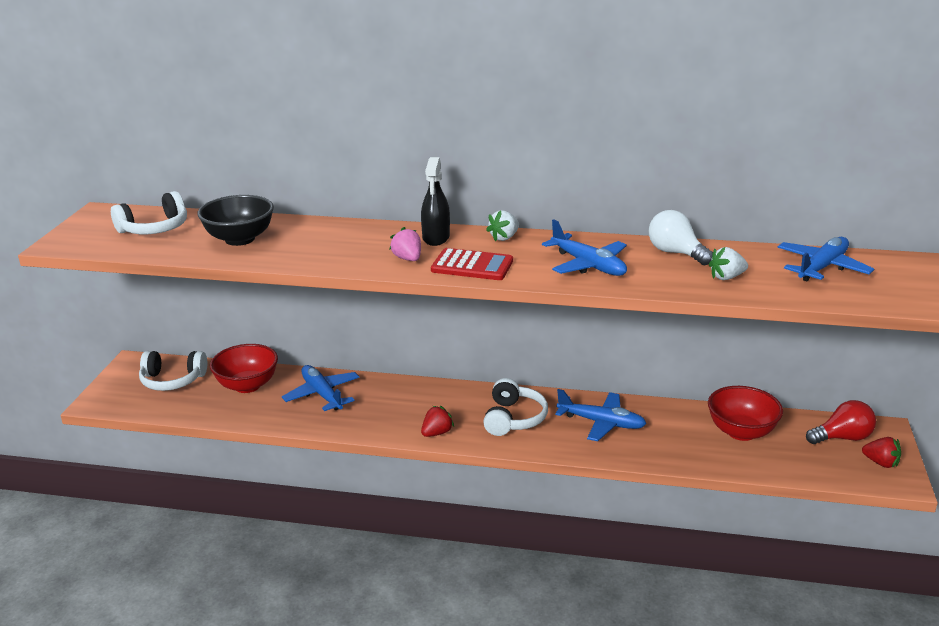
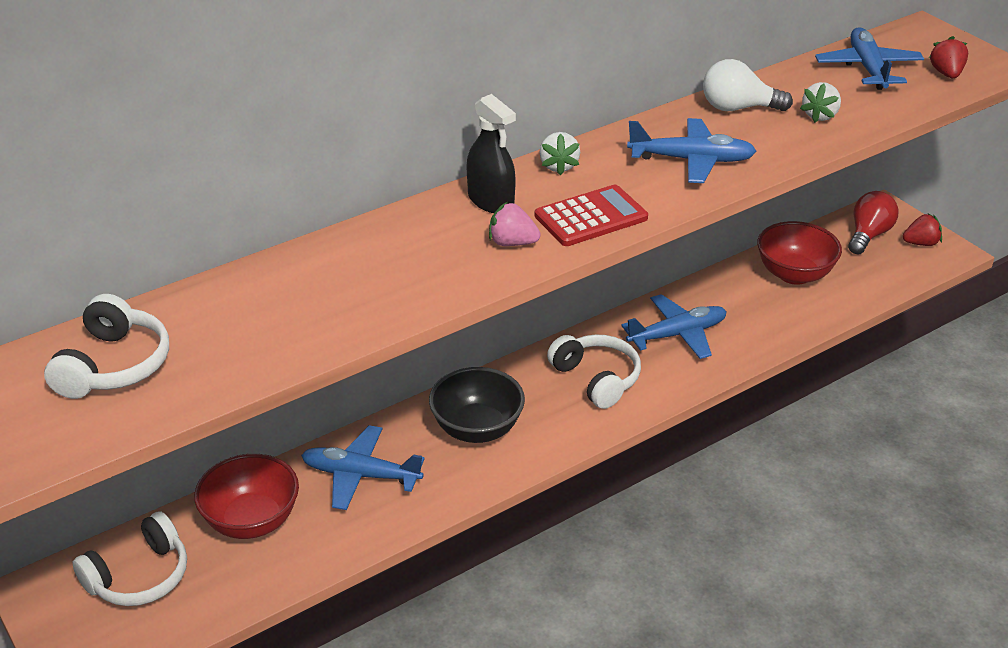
camera: 45 degrees left, 10 degrees up
black bowl [198,195,274,246] -> black bowl moved to [429,367,525,443]
red strawberry [421,406,454,437] -> red strawberry moved to [929,36,968,78]

